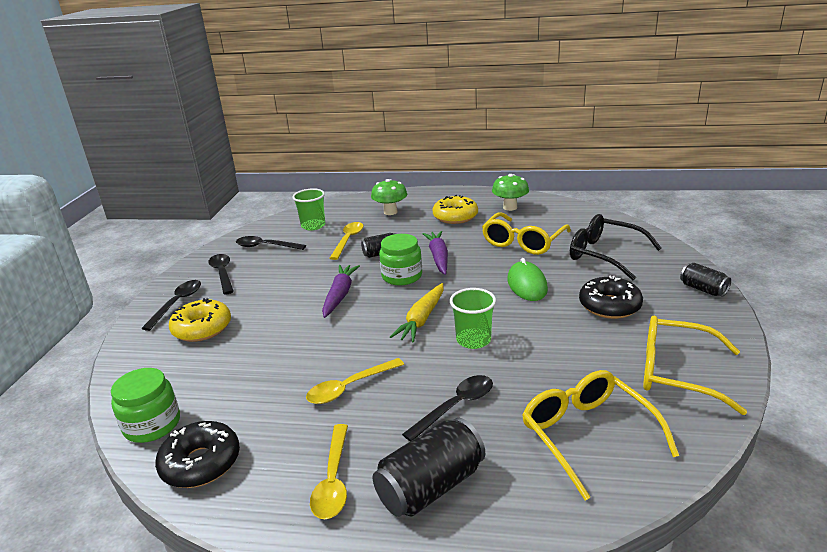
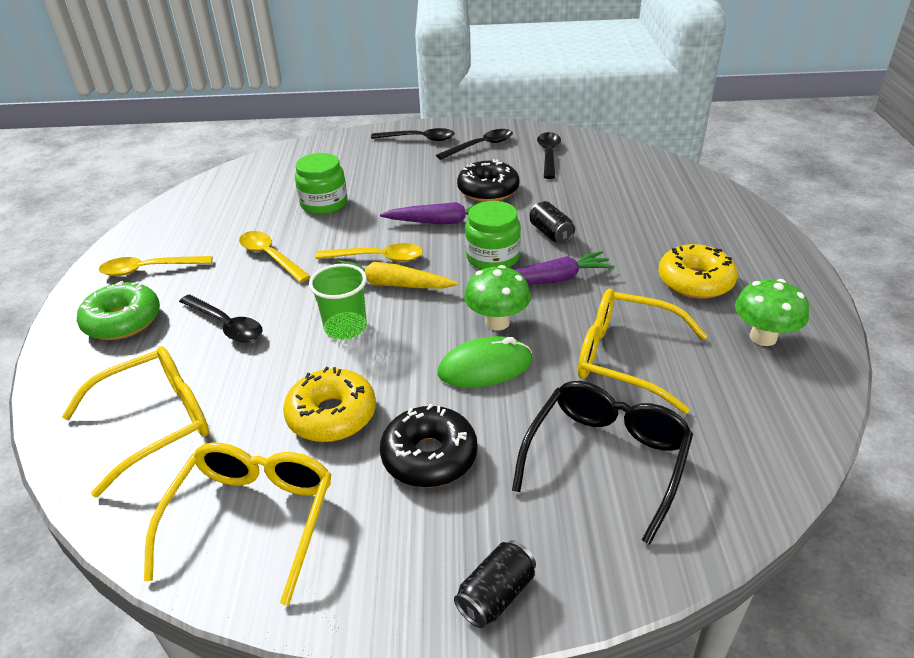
camera: 80 degrees right, 10 degrees up
green jar [111,368,180,443] -> green jar moved to [295,153,348,215]
black donut [155,421,240,488] -> black donut moved to [457,159,520,202]
yellow donut [169,298,231,342] -> yellow donut moved to [283,367,376,442]
green cup [292,189,325,230] -> none
yellow spoon [329,222,364,260] -> yellow spoon moved to [315,243,423,262]
green mushroom [371,179,407,215] -> green mushroom moved to [464,265,531,330]
black can [373,418,485,517] -> green donut [77,281,160,340]

